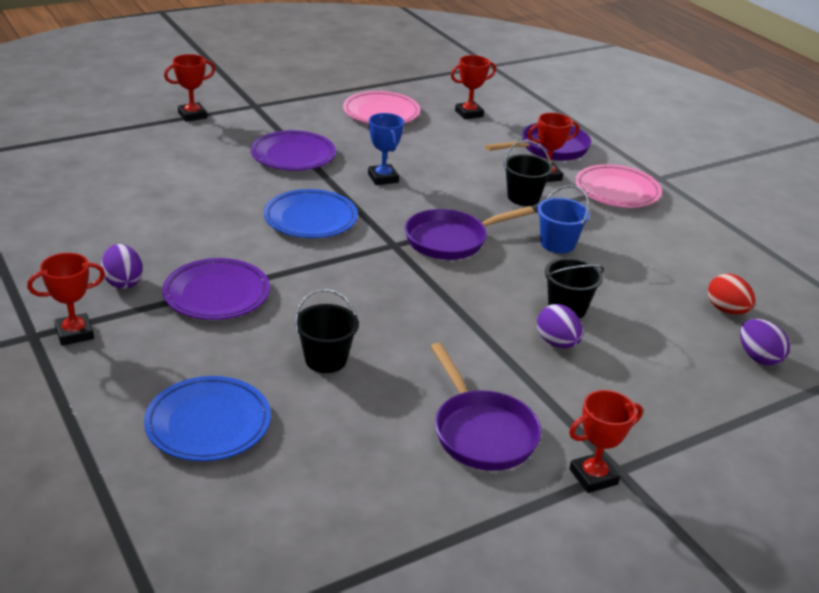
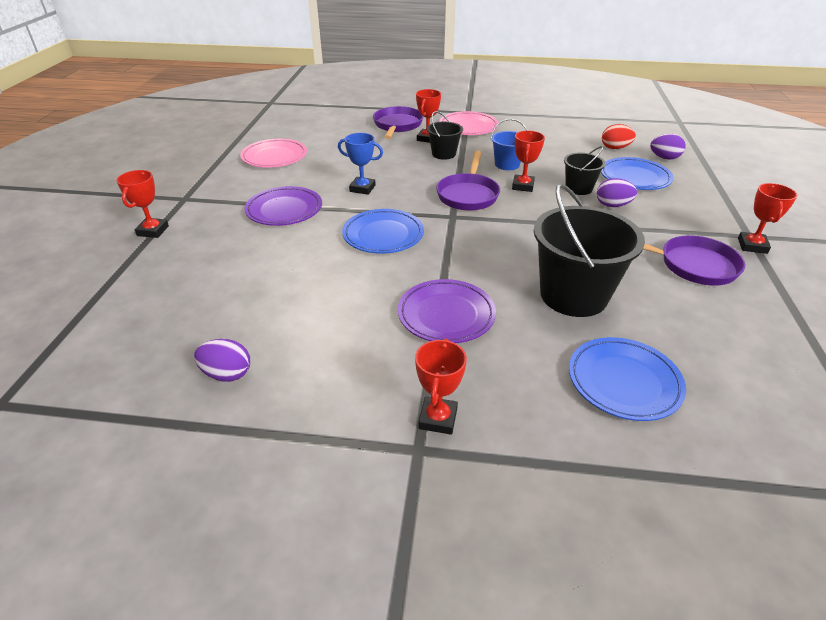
camera: 50 degrees left, 5 degrees up
purple egg [101,244,143,289] -> purple egg moved to [194,339,250,382]
black bucket [295,289,359,373] -> black bucket [534,183,645,317], size x1.92
red trophy [451,55,496,119] -> red trophy moved to [512,131,545,192]
none -> blue plate [601,157,673,190]

